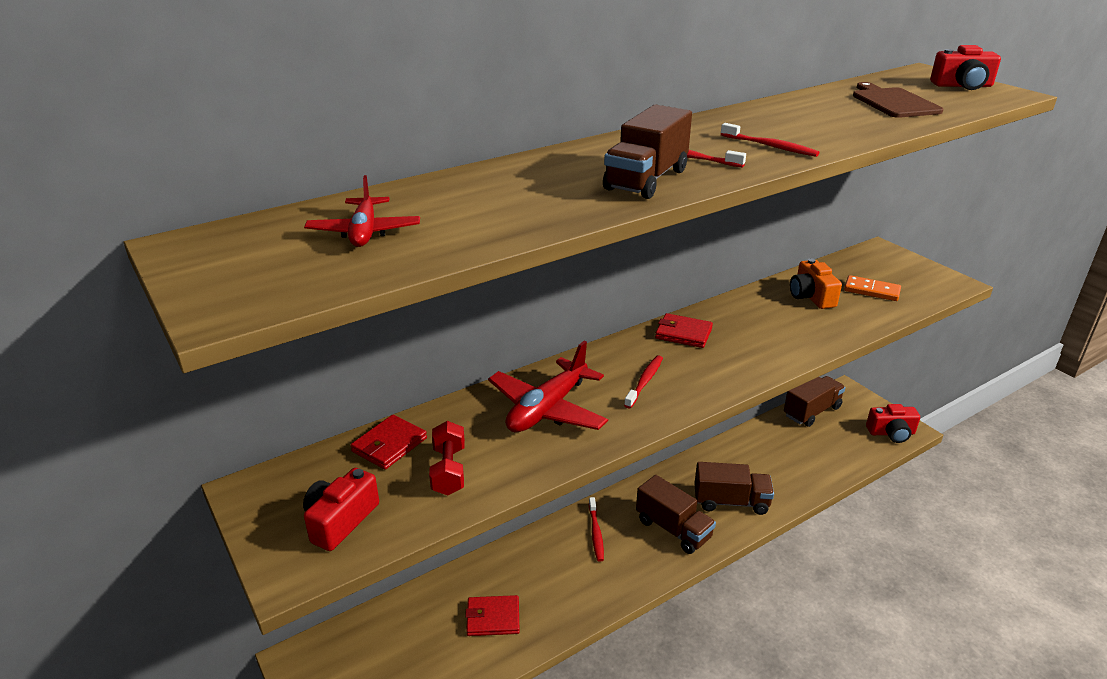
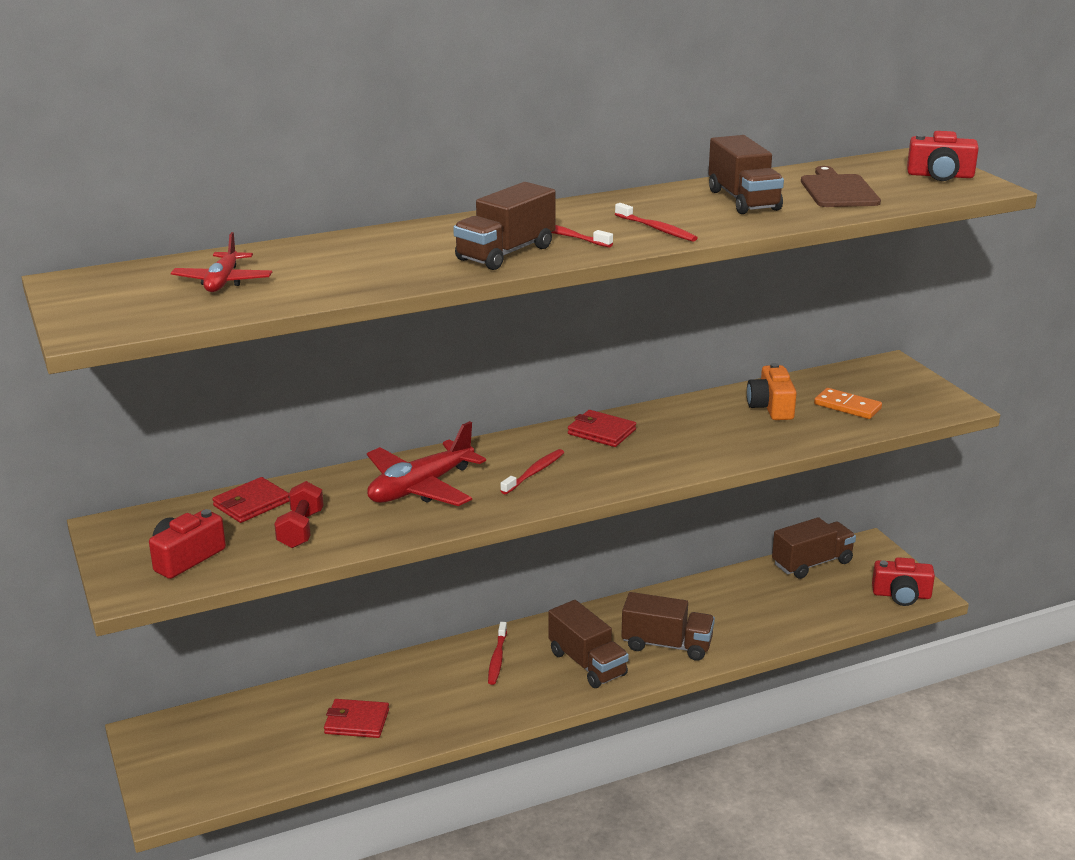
camera: 10 degrees right, 5 degrees down
none -> brown truck [708,135,784,214]

